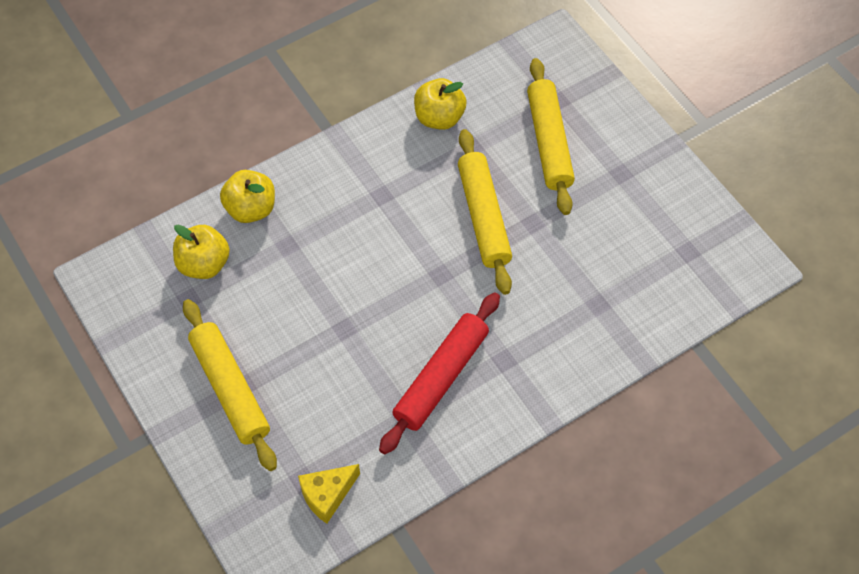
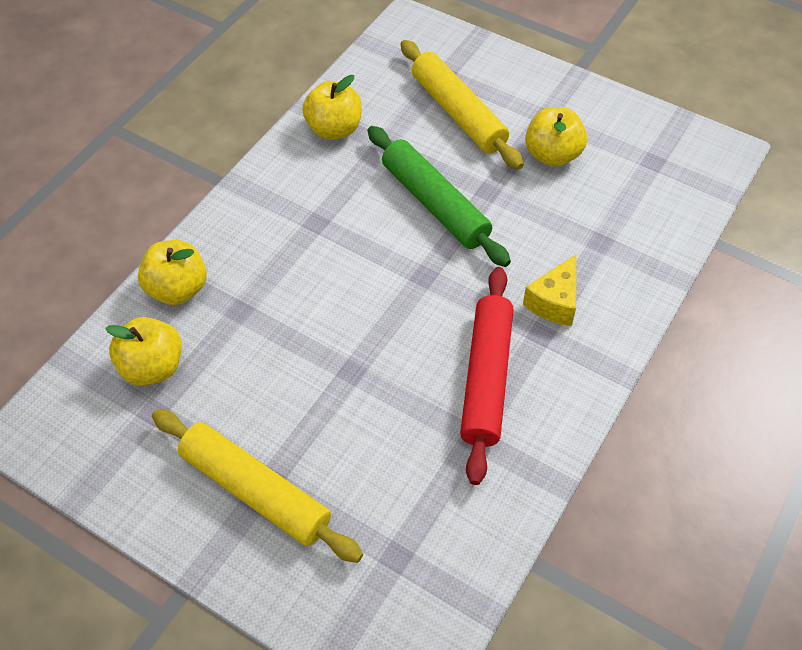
camera: 25 degrees left, 5 degrees down
yellow cheese [298,464,360,524] -> yellow cheese moved to [523,255,576,326]
yellow rolling pin [458,129,512,295] -> green rolling pin [368,126,511,267]
none -> yellow apple [525,107,587,167]

